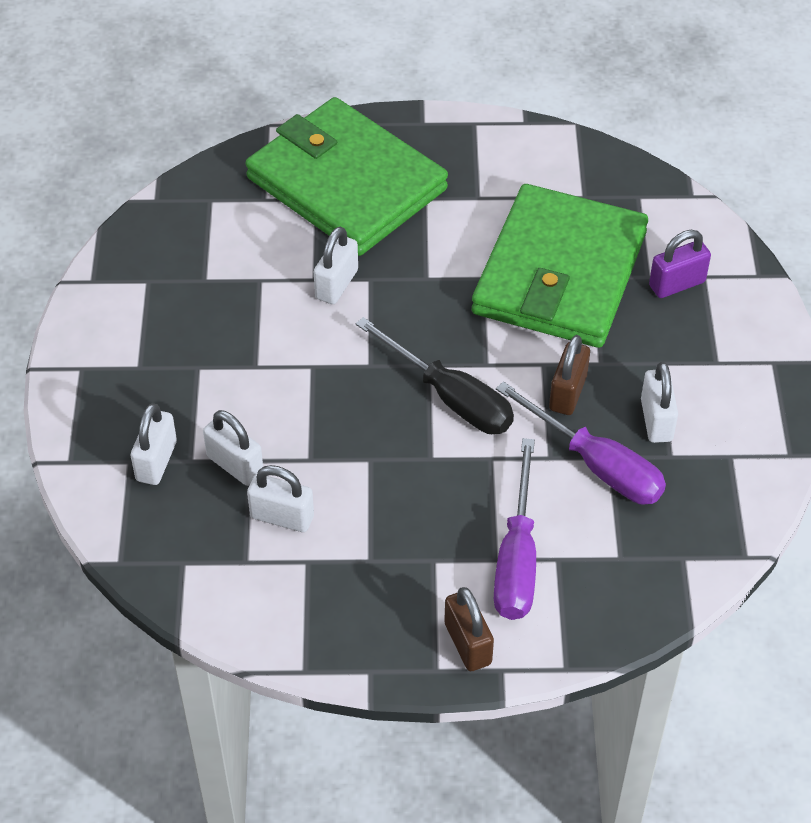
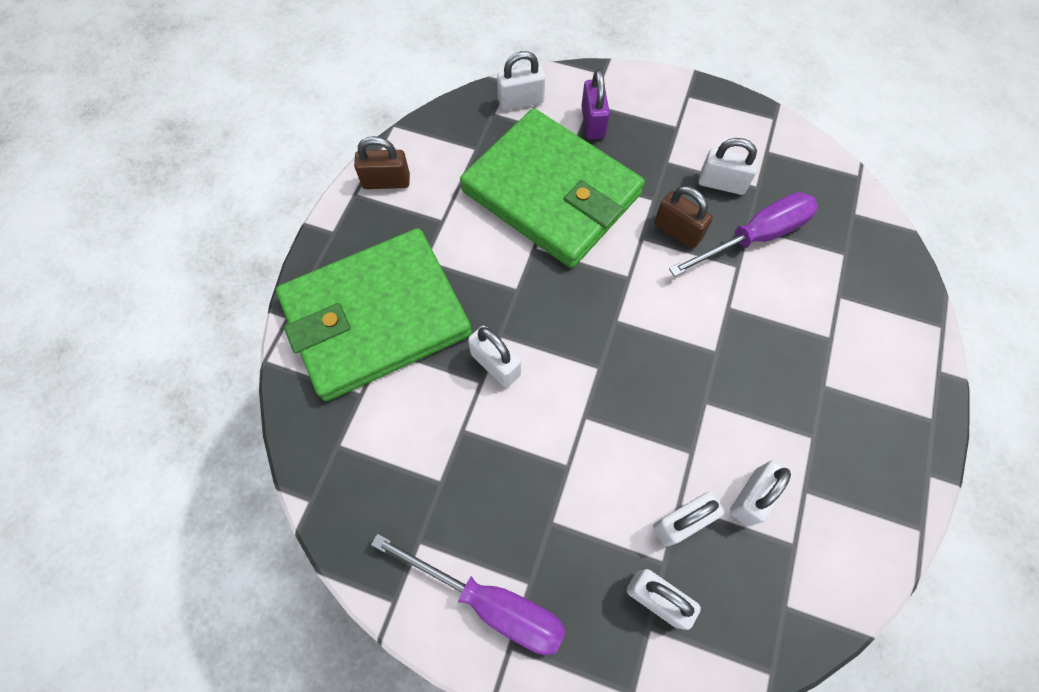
camera: 70 degrees left, 15 degrees up
black screwdriver [356,317,514,434] -> none
brown padlock [444,587,494,671] -> brown padlock moved to [354,136,410,189]
purple screwdriver [494,438,536,620] -> purple screwdriver moved to [371,534,566,655]
none -> white padlock [497,51,545,111]

